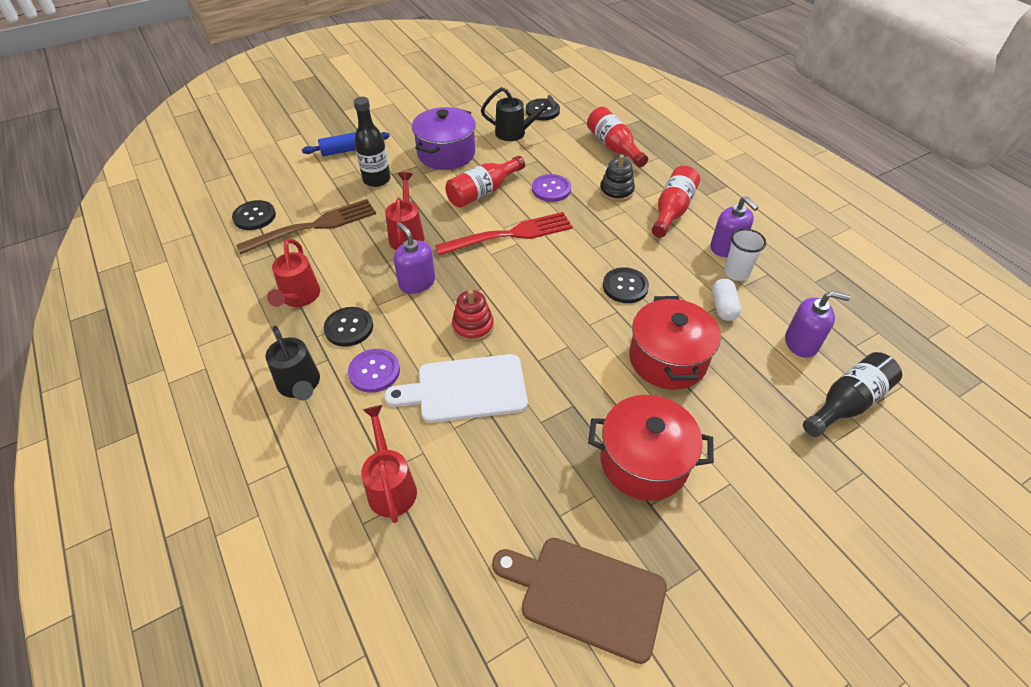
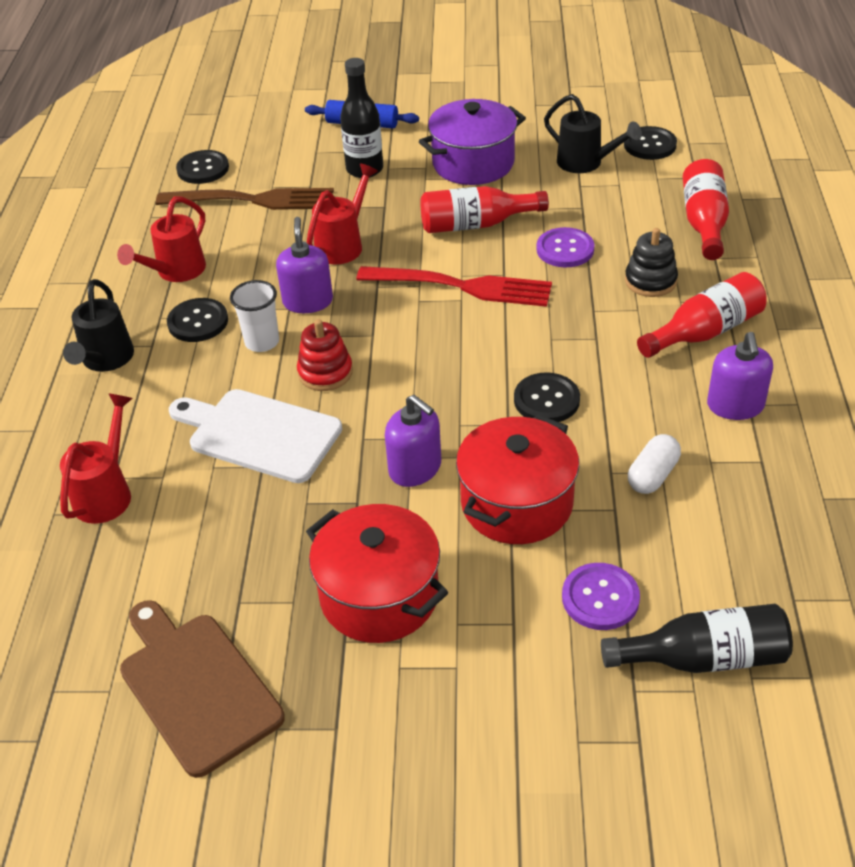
camera: 35 degrees right, 5 degrees down
purple button [348,349,400,393] -> purple button moved to [562,563,640,630]
white cup [724,229,766,281] -> white cup moved to [230,280,279,352]
purple soap dispenser [785,291,850,358] -> purple soap dispenser moved to [385,395,441,487]

